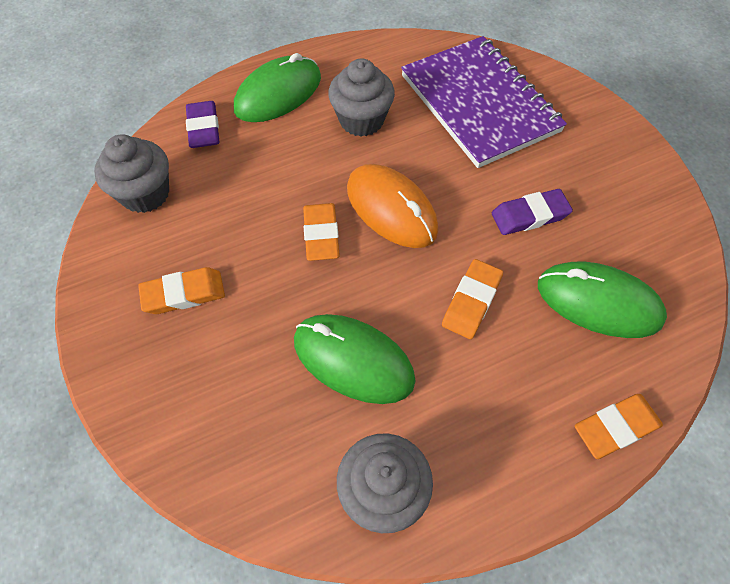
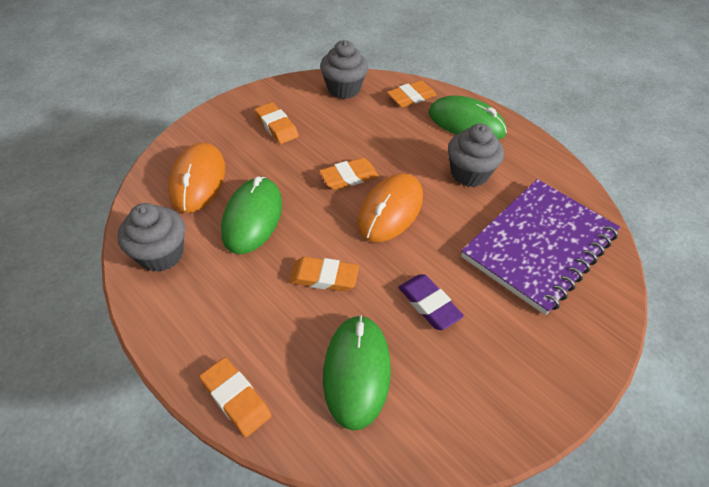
camera: 70 degrees right, 10 degrees down
purple eraser [186,101,220,148] -> orange eraser [387,80,436,107]
none -> orange mouse [168,142,225,213]

